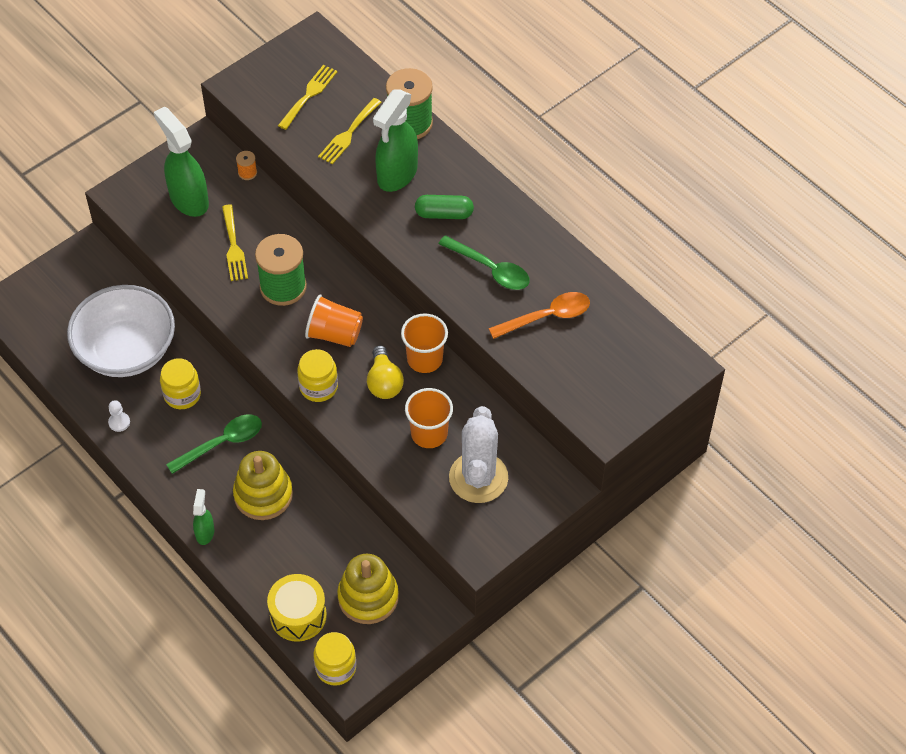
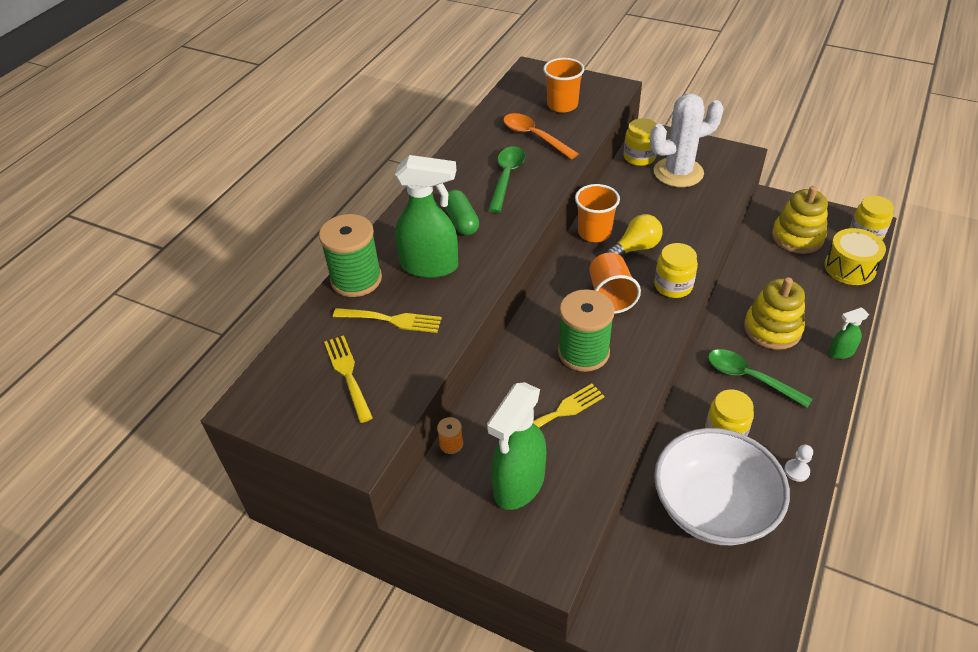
camera: 110 degrees left, 10 degrees down
yellow fork [278,65,338,130] -> yellow fork turned 60 degrees clockwise [324,335,373,423]
orange cup [405,388,453,448] -> orange cup moved to [543,58,584,113]
none -> yellow jar [624,118,657,166]

